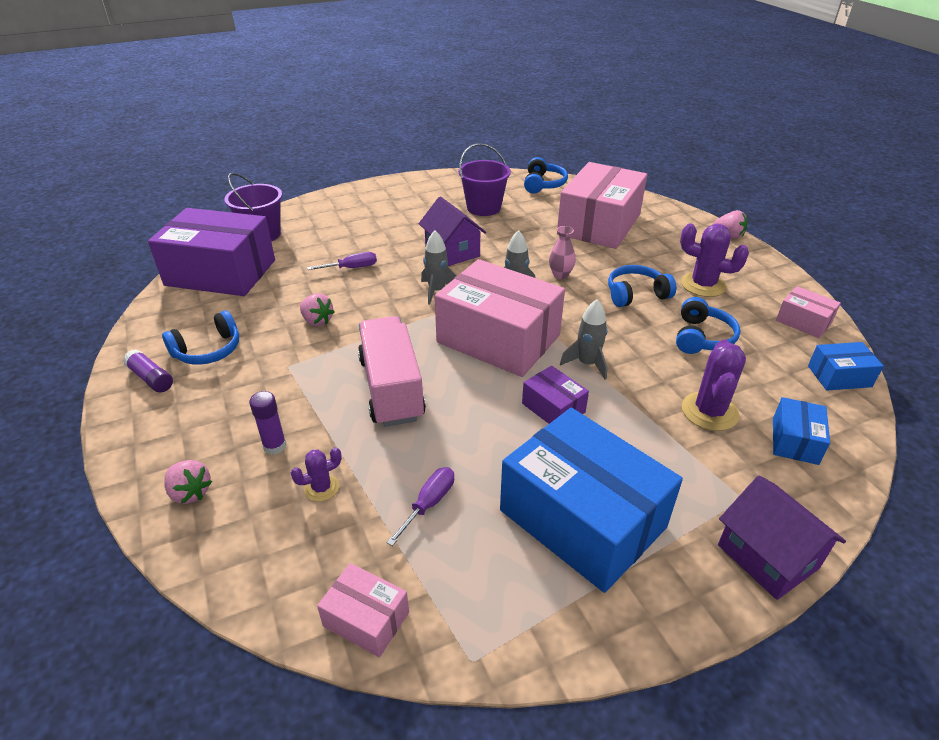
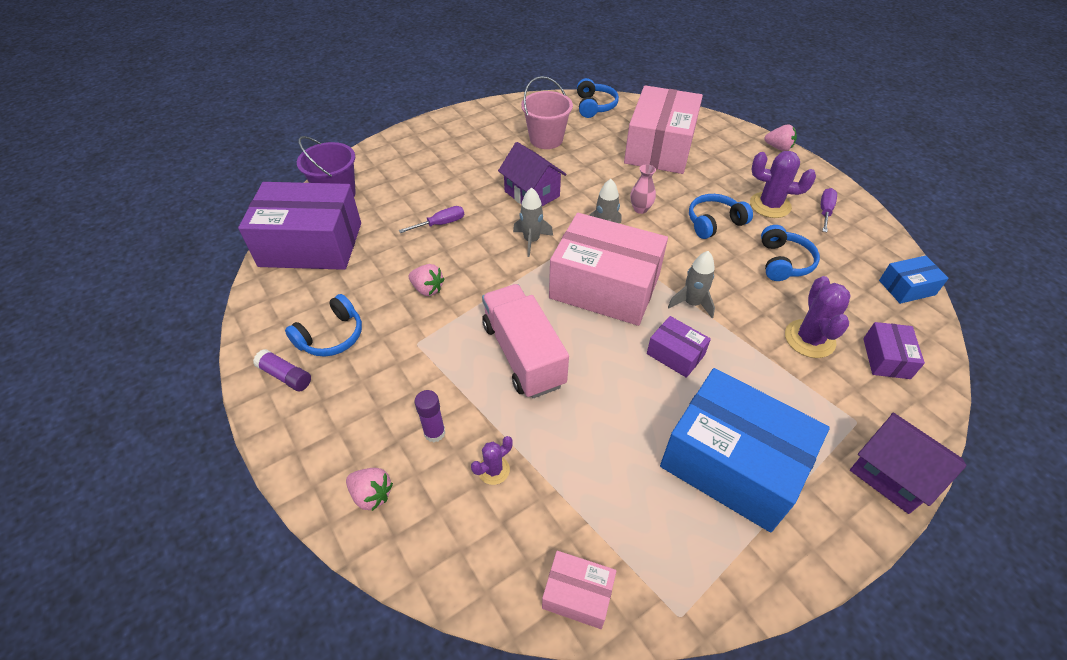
camera: 10 degrees left, 10 degrees up
purple screwdriver [386,467,454,546] -> purple screwdriver moved to [821,188,837,232]
purple bucket [458,143,511,216] -> pink bucket [521,76,573,149]
blue box [773,397,830,465] -> purple box [863,322,925,379]
pink box [776,286,841,338] -> none

